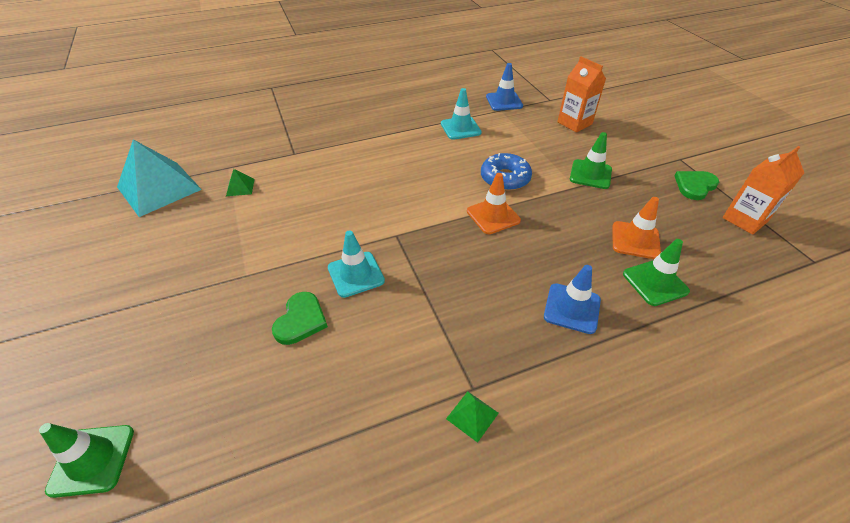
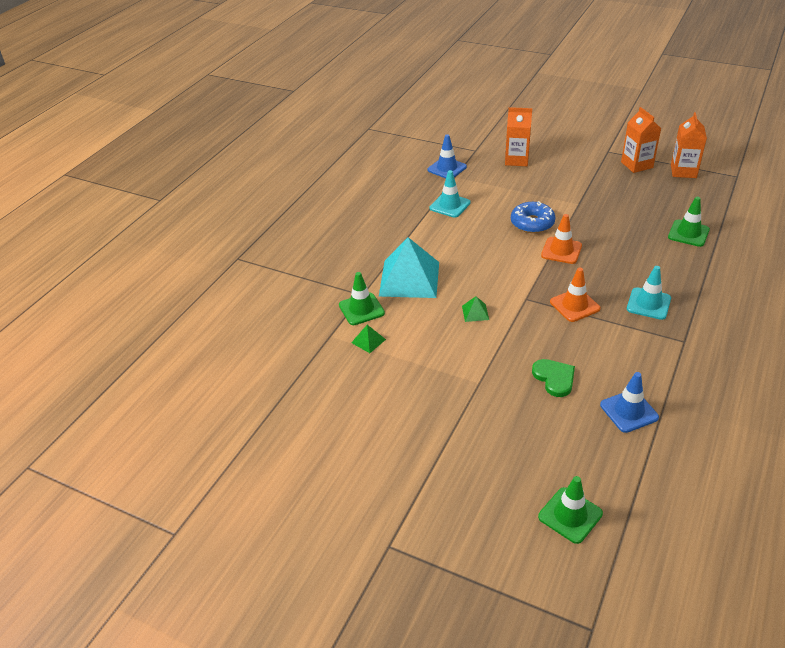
camera: 40 degrees left, 5 degrees down
turquoise pyramid [117,140,202,217] -> turquoise pyramid moved to [379,237,439,298]
turquoise traffic cone [328,230,385,298] -> turquoise traffic cone moved to [627,266,671,320]
green pyramid [446,391,499,443] -> green pyramid moved to [462,296,489,322]
blue traffic cone [544,265,601,334] -> blue traffic cone moved to [600,372,659,433]
green traffic cone [570,132,612,189] -> green traffic cone moved to [339,272,385,325]
orange traffic cone [612,197,661,259] -> orange traffic cone moved to [550,268,600,322]
green heart [675,171,719,200] -> orange carton [621,107,661,173]

